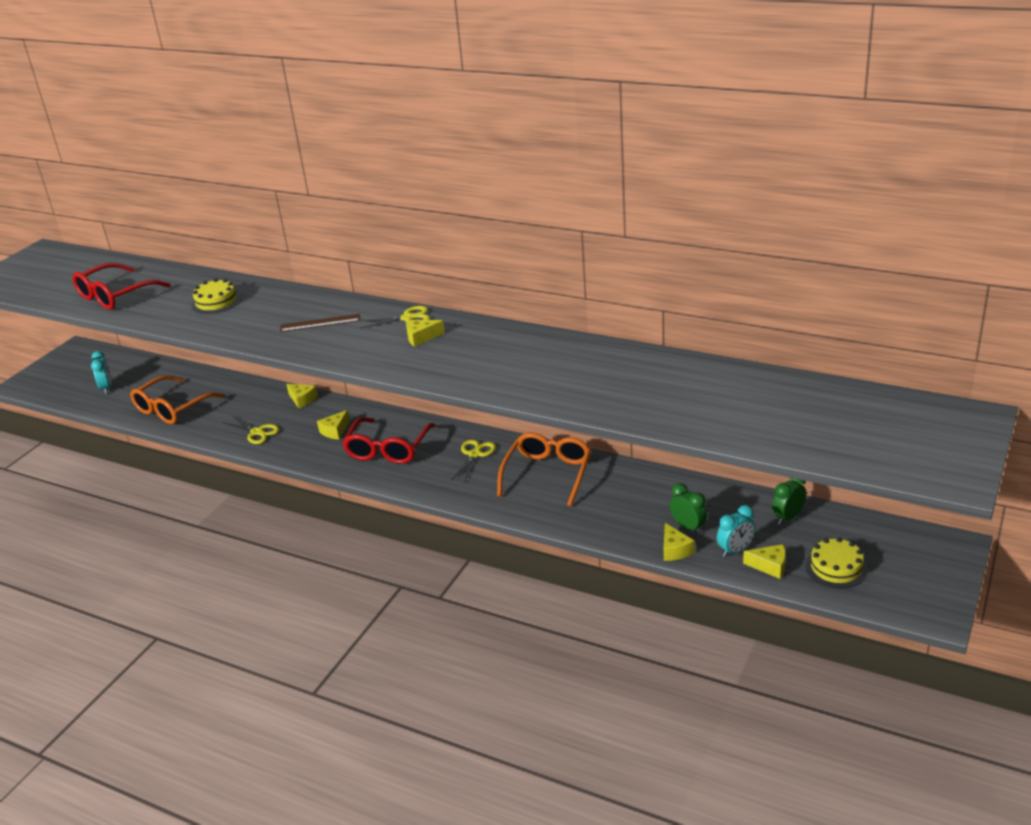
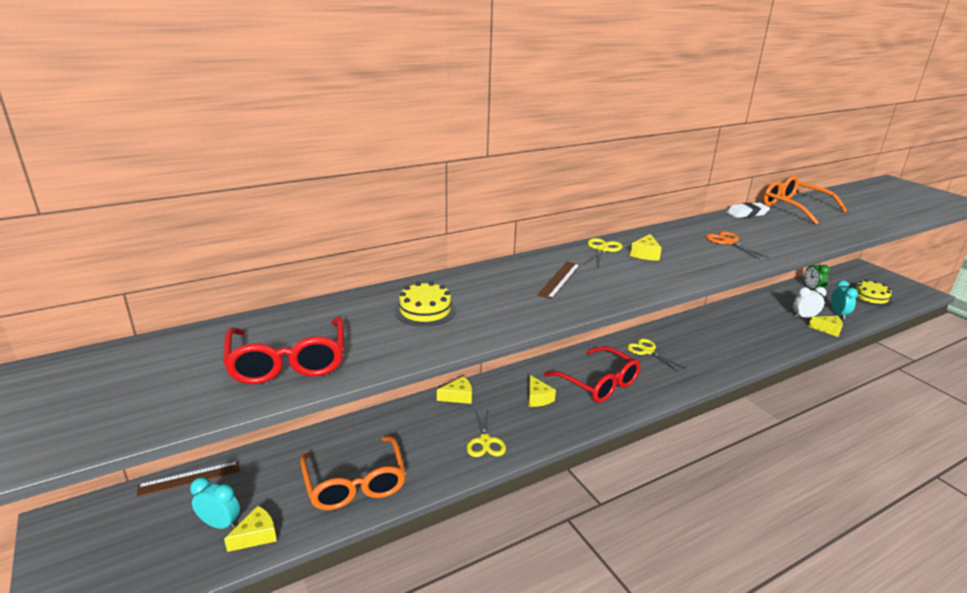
camera: 60 degrees left, 5 degrees down
yellow scissors [223,416,279,444] -> yellow scissors turned 105 degrees clockwise [466,409,506,457]
orange glasses [497,433,591,507] -> orange glasses moved to [763,176,847,225]
green clock [670,483,707,534] -> white clock [793,287,826,318]
yellow cheese [743,544,786,579] -> yellow cheese moved to [224,506,277,552]
none -> brown ruler [137,461,240,497]
none -> orange scissors [706,232,769,260]
none -> white eraser [726,203,770,218]

